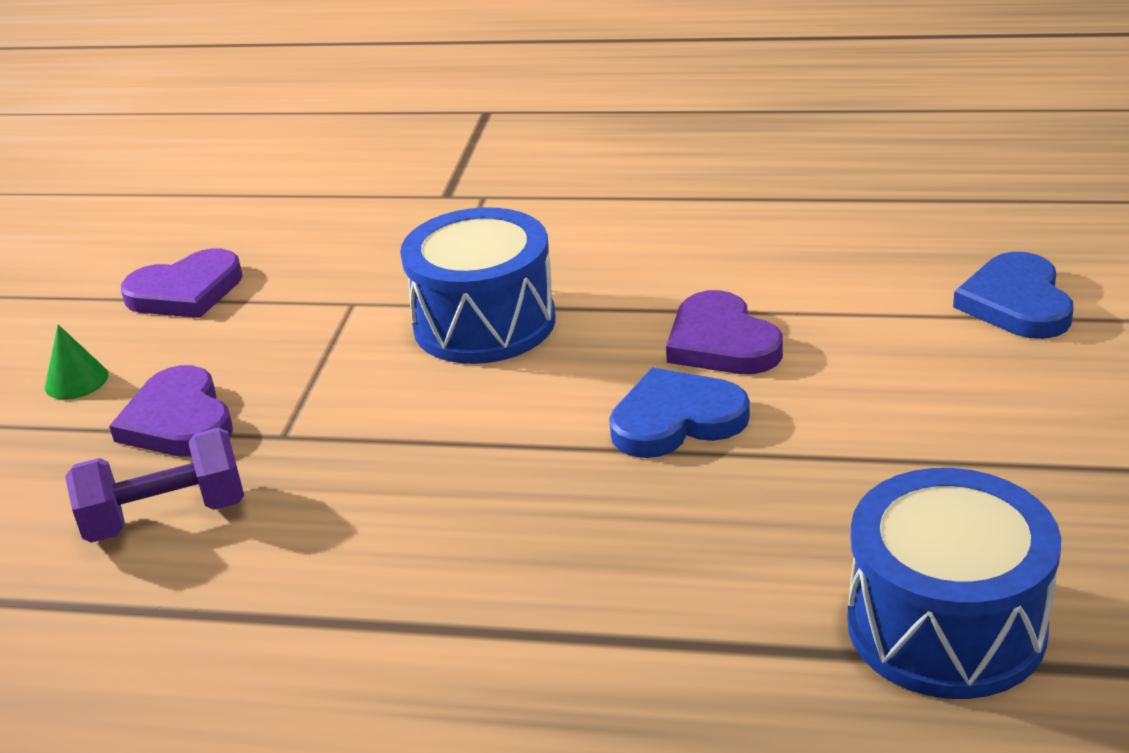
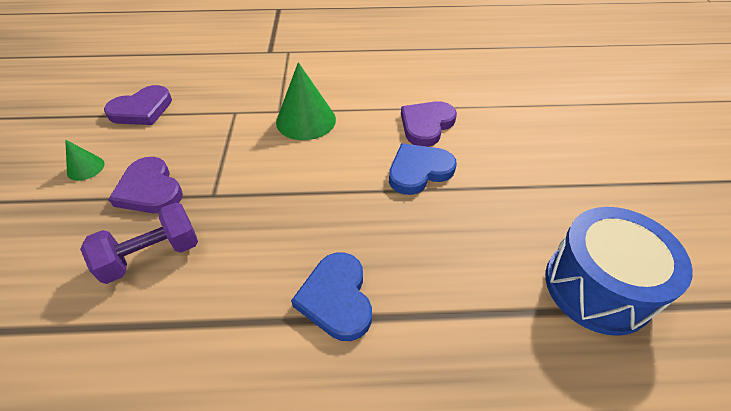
camera: 15 degrees left, 15 degrees up
blue drum [400,207,556,364] -> green cone [276,62,336,140]
purple heart [666,290,783,374] -> purple heart turned 75 degrees clockwise [401,101,457,147]
blue heart [953,252,1074,339] -> blue heart moved to [291,253,372,341]

